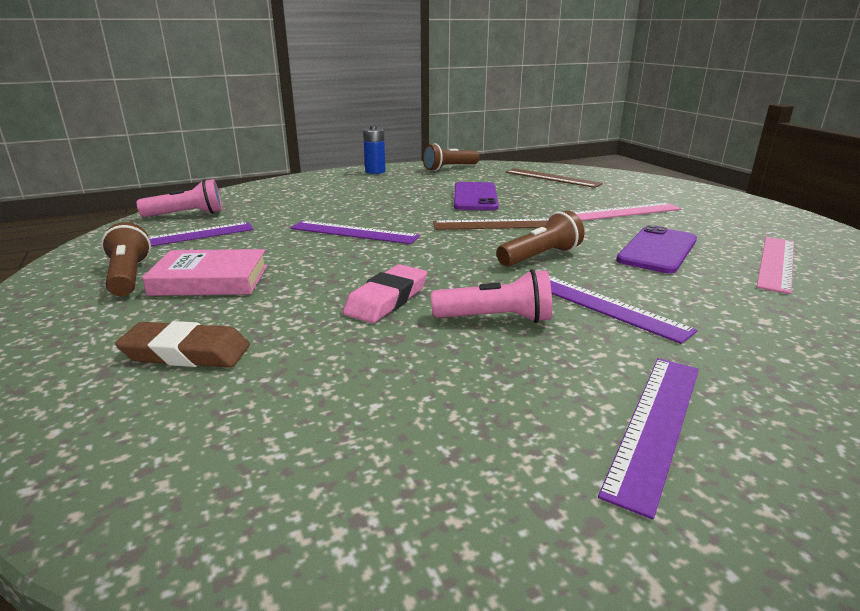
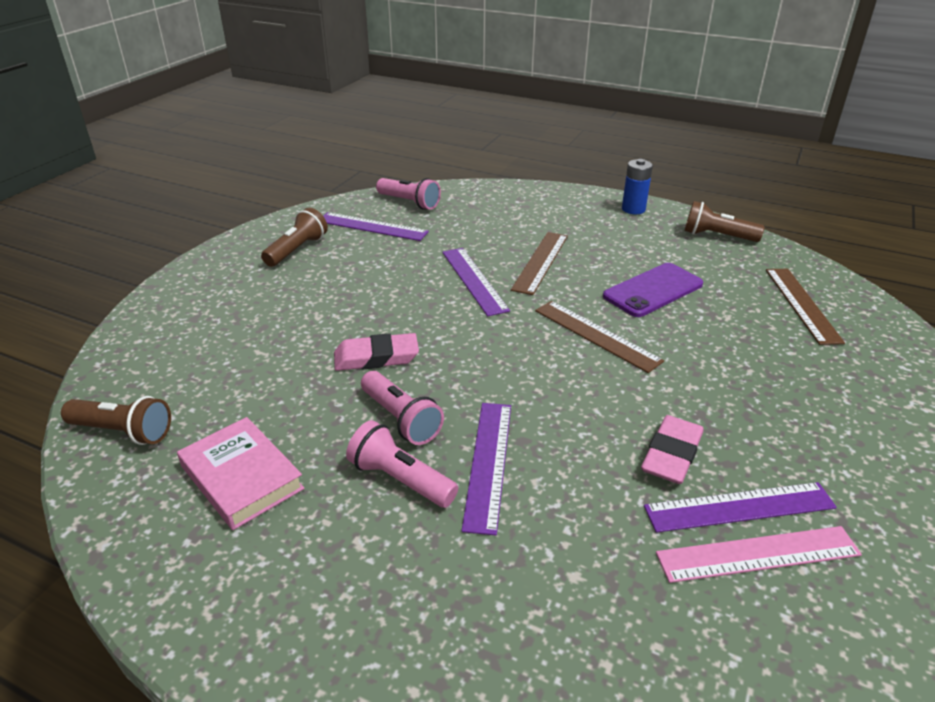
camera: 50 degrees right, 10 degrees up
brown eraser [115,321,250,368] -> none
pink book [142,249,268,296] -> pink book moved to [177,417,305,530]
brown flashlight [496,210,585,266] -> brown flashlight moved to [61,396,171,445]
pink ruler [574,203,682,221] -> none
purple ruler [598,358,699,519] -> purple ruler moved to [644,482,837,533]
purple phone [616,225,697,273] -> pink eraser [641,415,704,484]
none -> pink flashlight [346,420,458,508]
none -> brown ruler [511,232,568,295]

